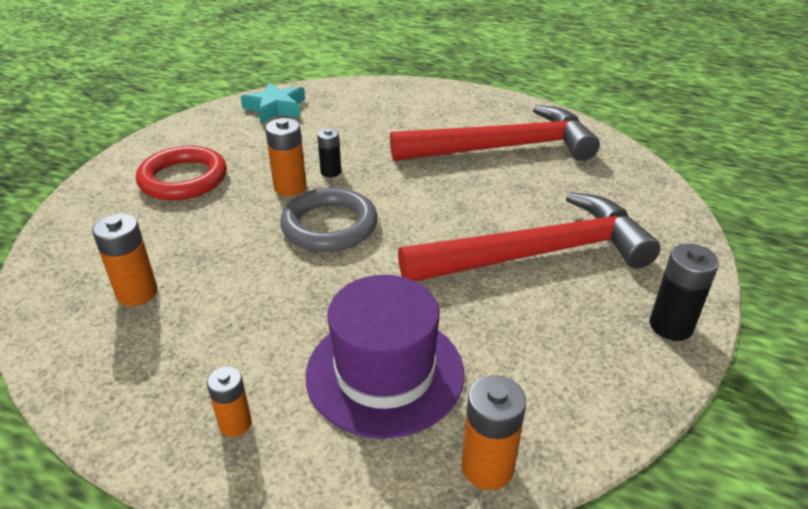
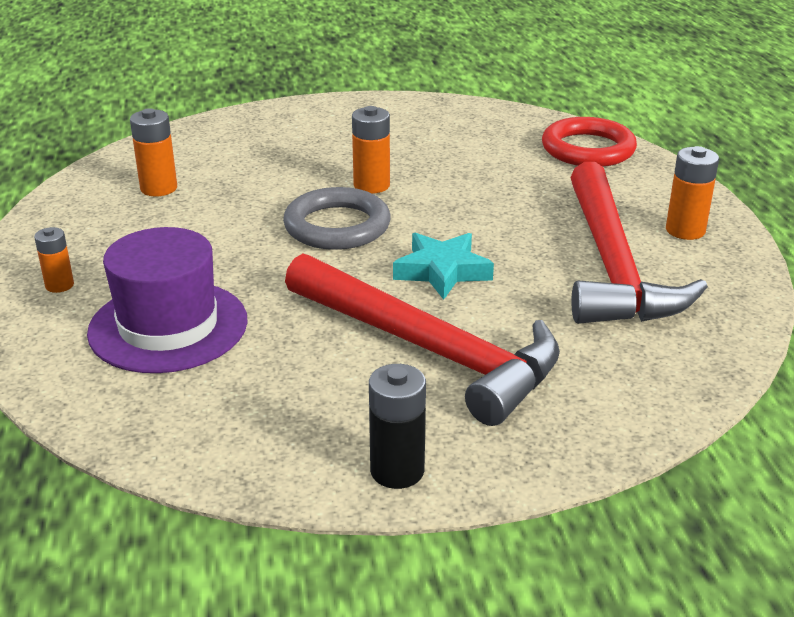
camera: 55 degrees right, 5 degrees down
red ring [136,146,227,200] -> red ring moved to [542,117,637,167]
turquoise star [241,83,305,123] -> turquoise star moved to [393,233,494,300]
black battery [317,128,341,177] -> none
red hammer [390,105,600,161] -> red hammer turned 45 degrees clockwise [570,162,708,324]
orange battery [462,375,526,490] -> orange battery moved to [666,146,719,240]

